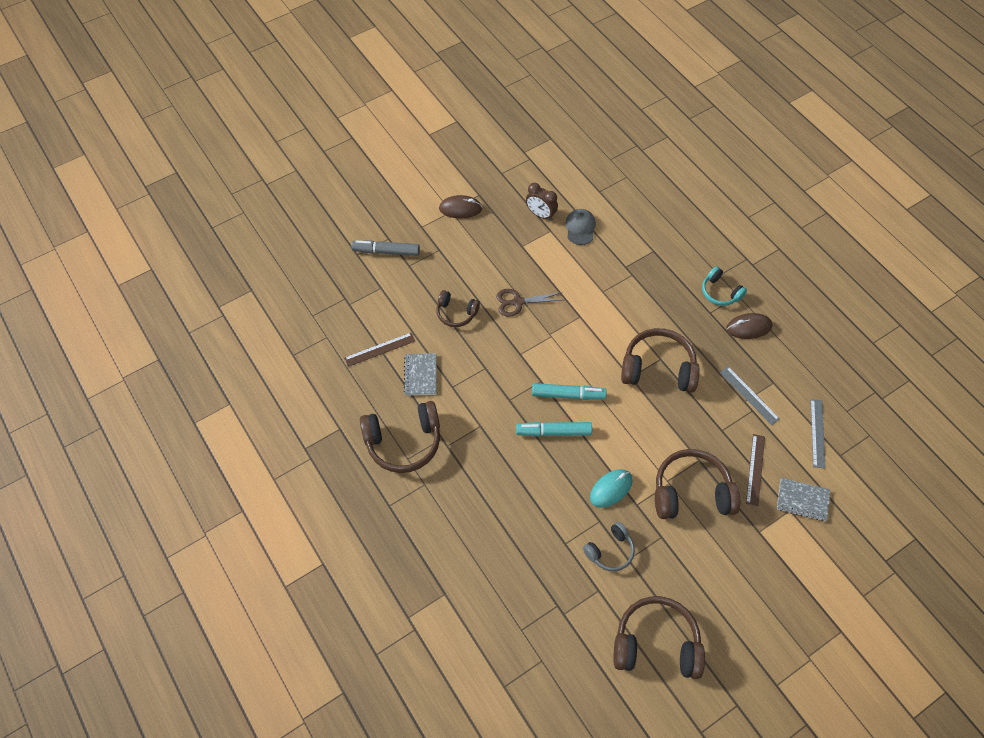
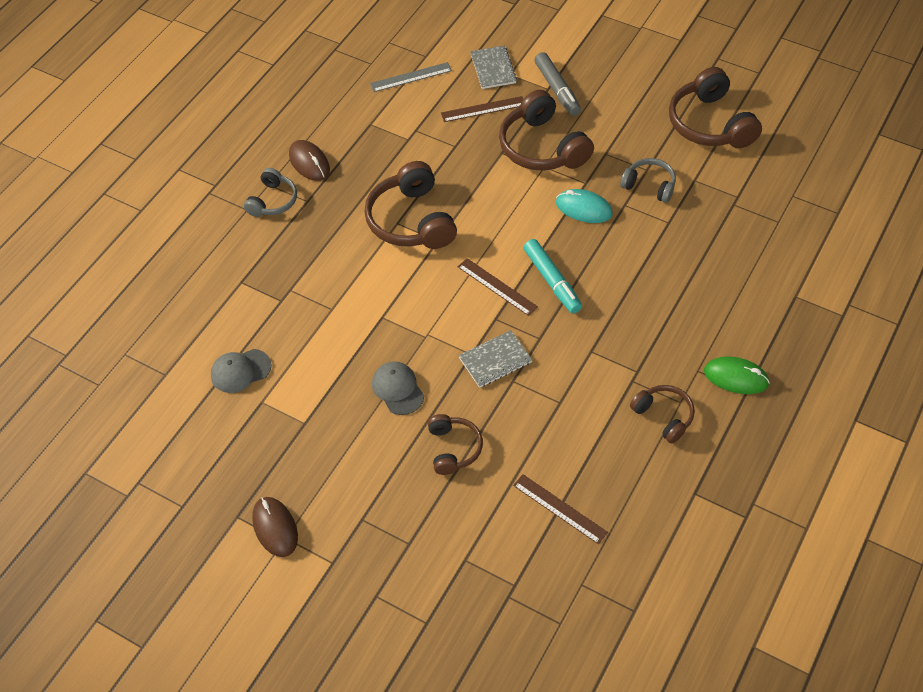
camera: 115 degrees left, 5 degrees down
grey marker [351,240,420,256] -> grey marker moved to [535,52,581,116]
brown headphones [360,401,440,473] -> brown headphones [630,385,695,443], size x0.57
grey notebook [404,353,437,396] -> grey notebook moved to [458,330,532,388]
brown scissors [496,289,563,317] -> grey cap [372,361,424,415]
brown clock [526,183,558,220] -> none
turquoise marker [532,383,606,400] -> brown ruler [458,258,538,316]
turquoise headphones [702,266,747,306] -> grey headphones [244,168,297,217]
grey ruler [720,366,780,425] -> none
none -> green mouse [704,356,770,394]

